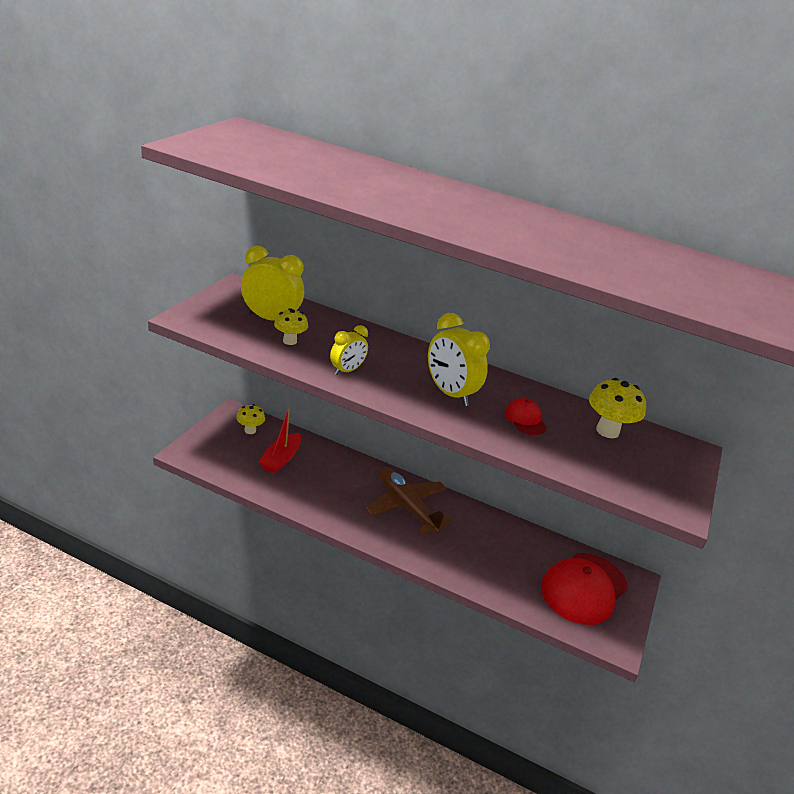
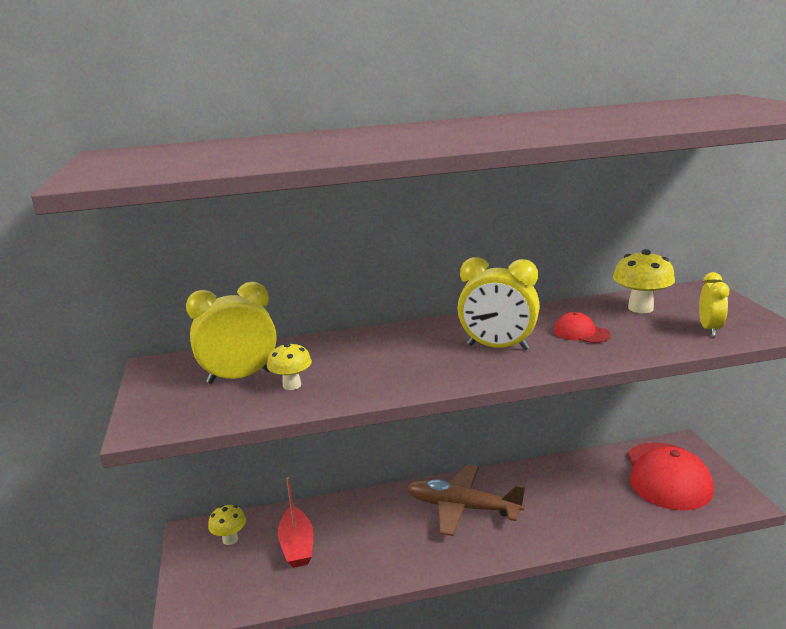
camera: 30 degrees left, 10 degrees down
yellow clock [330,325,368,375] -> yellow clock moved to [699,272,729,336]

